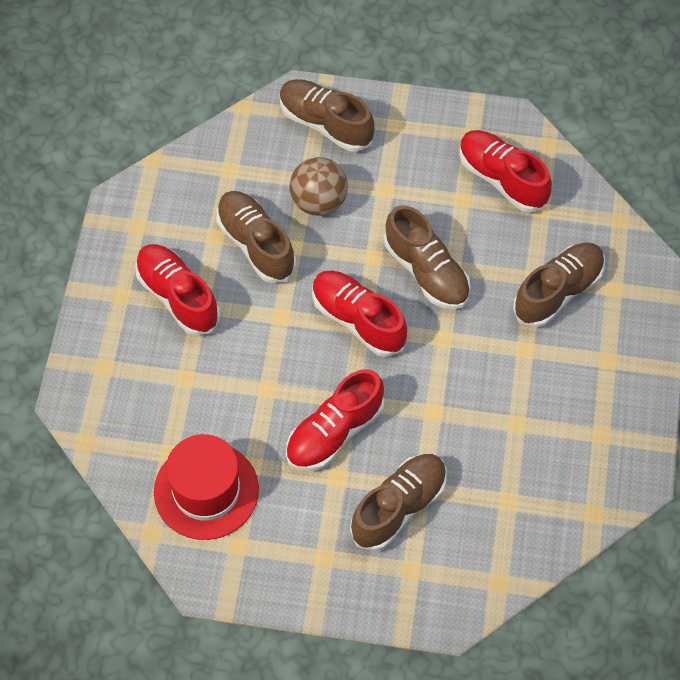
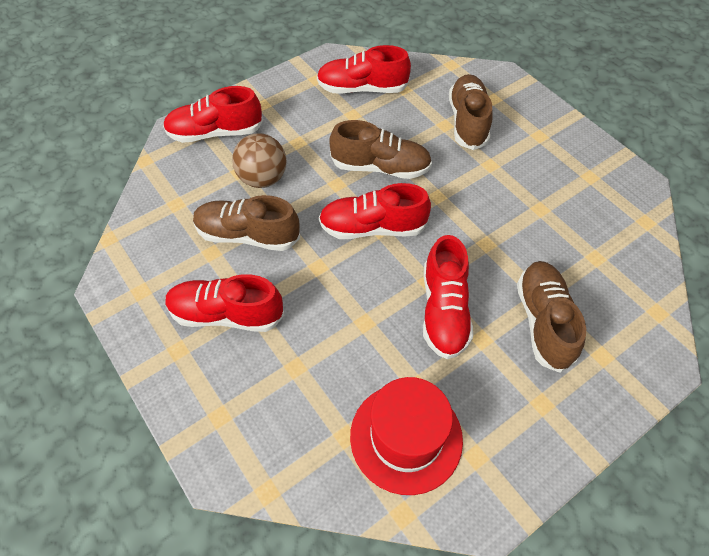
camera: 45 degrees left, 5 degrees down
brown shoe [280,79,374,152] -> red shoe [163,86,263,143]

